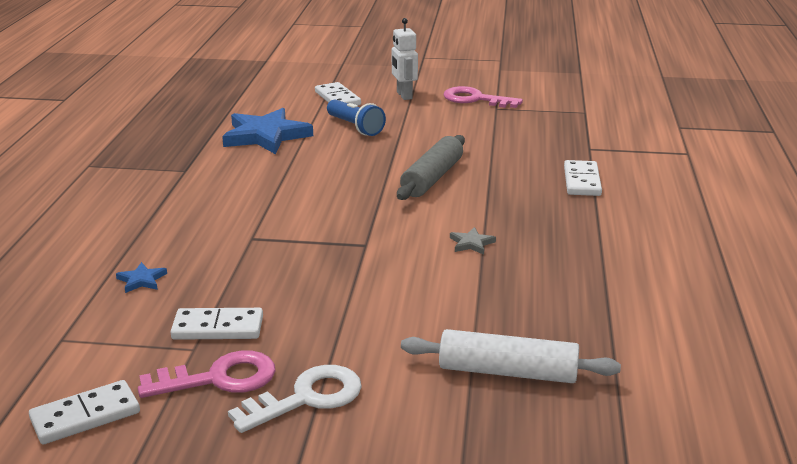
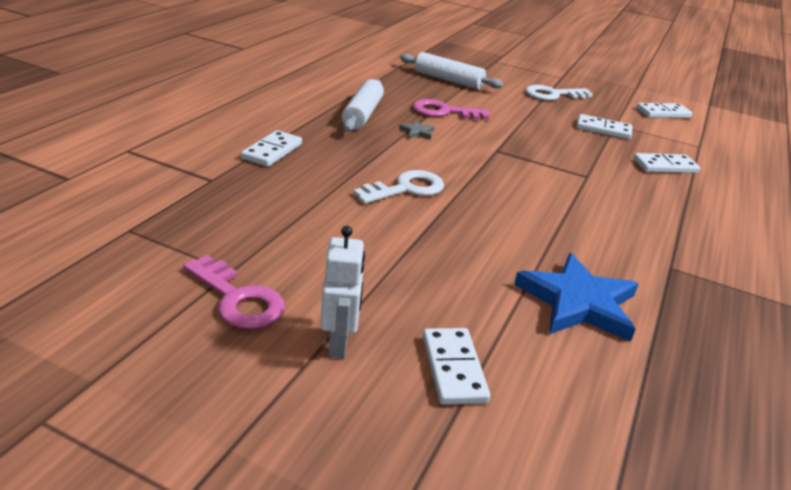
camera: 165 degrees left, 5 degrees up
blue star [116,262,167,293] -> white domino [633,153,700,173]
pink key [138,350,275,398] -> pink key moved to [413,99,490,120]
blue flashlight [327,99,386,136] -> none
grey rolling pin [397,135,465,200] -> white key [353,170,444,204]
none -> white rolling pin [342,79,384,131]

